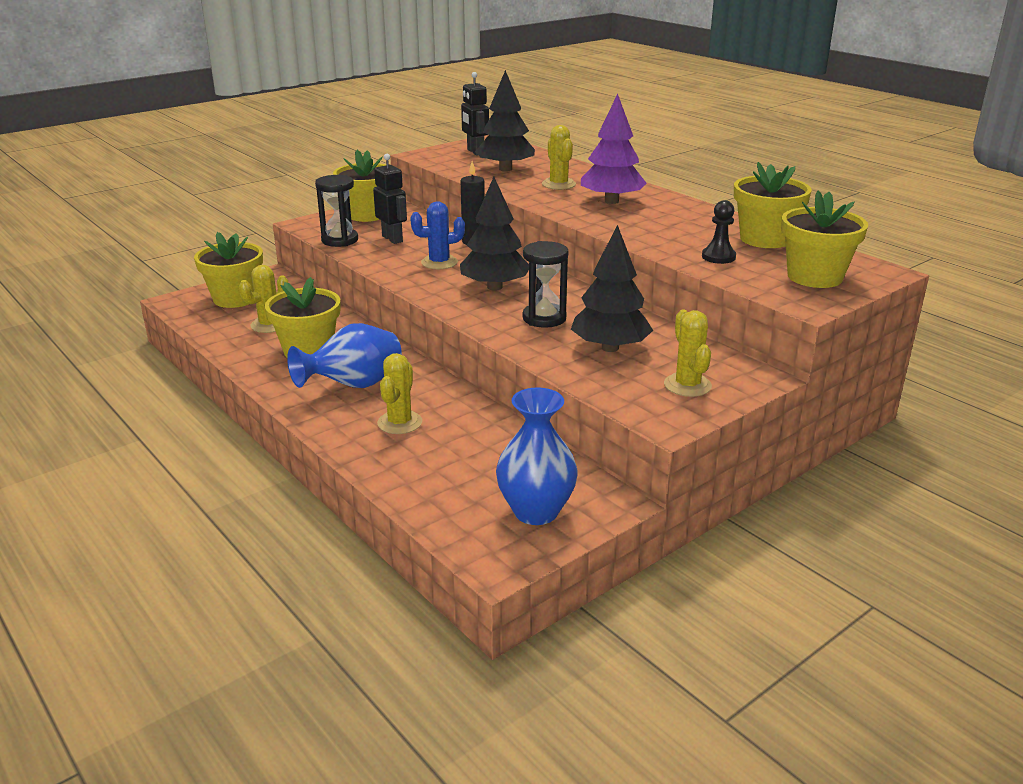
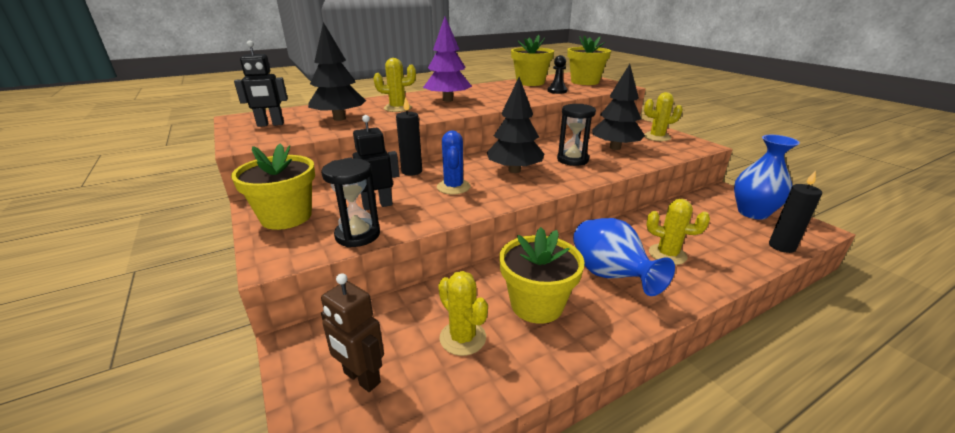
camera: 80 degrees left, 0 degrees up
yellow flower pot [194,232,263,308] -> brown robot [321,273,384,392]
none -> black candle [769,170,822,253]

